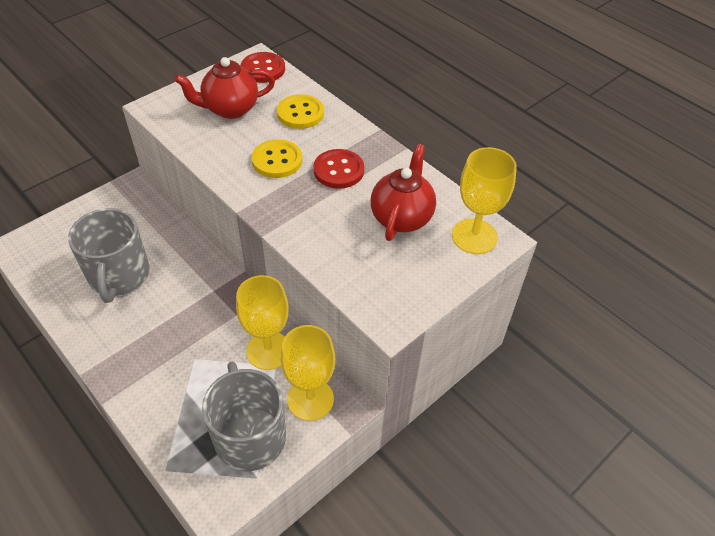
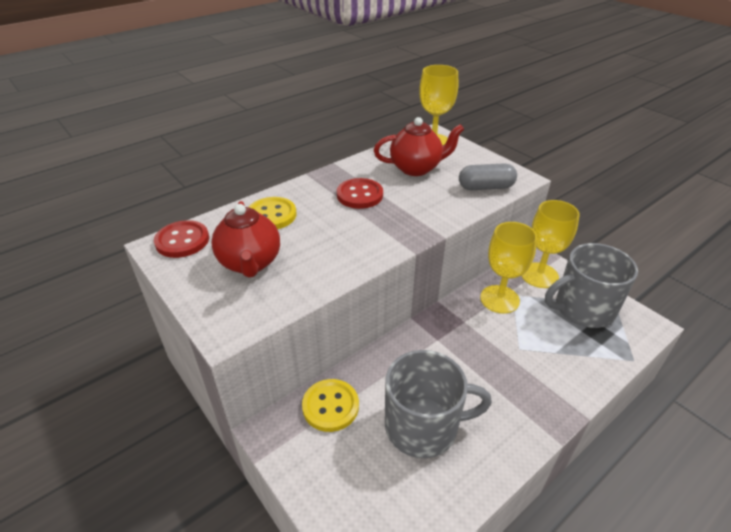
camera: 85 degrees left, 10 degrees down
yellow button [252,139,302,178] -> yellow button moved to [302,379,359,432]
red teapot [371,144,436,241] -> red teapot turned 150 degrees clockwise [374,117,464,176]
none -> grey capsule [459,163,517,190]

